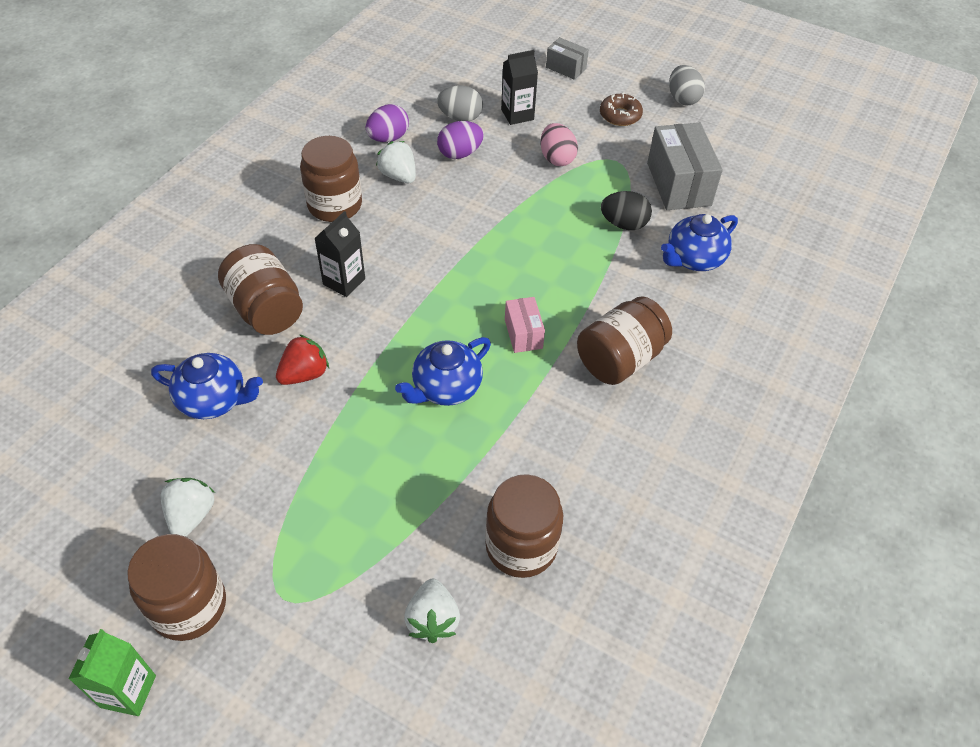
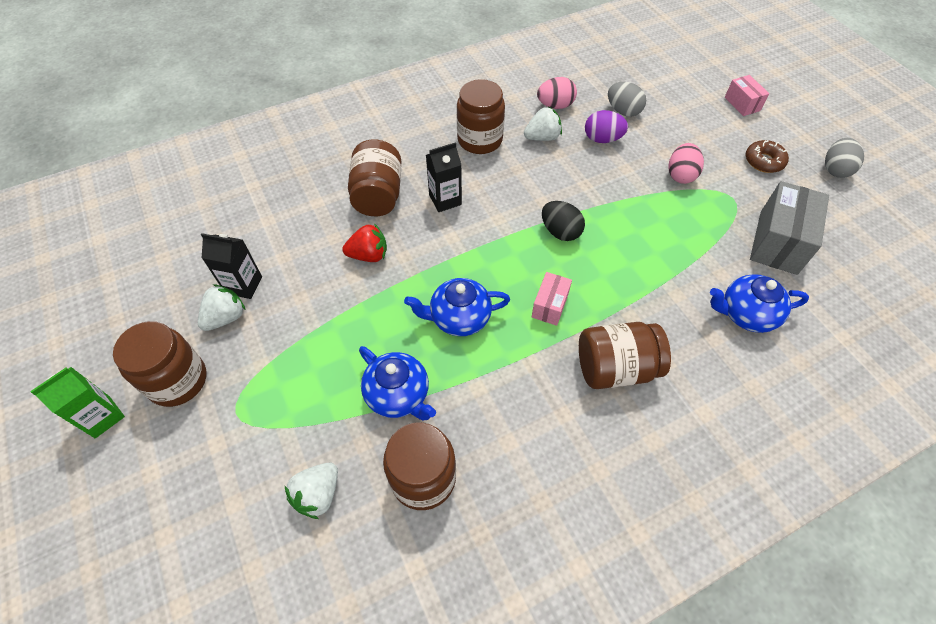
camera: 35 degrees right, 5 degrees up
blue teapot [151,353,263,419] -> blue teapot moved to [359,346,436,421]
purple egg [366,104,409,142] -> pink egg [537,77,577,109]
white strawberry [376,141,416,183] -> white strawberry turned 75 degrees clockwise [524,107,562,141]
black carton [501,50,538,125] -> black carton moved to [201,233,262,299]
grey box [546,37,589,80] -> pink box [725,75,769,116]
black egg [601,191,652,230] -> black egg moved to [542,201,585,241]

